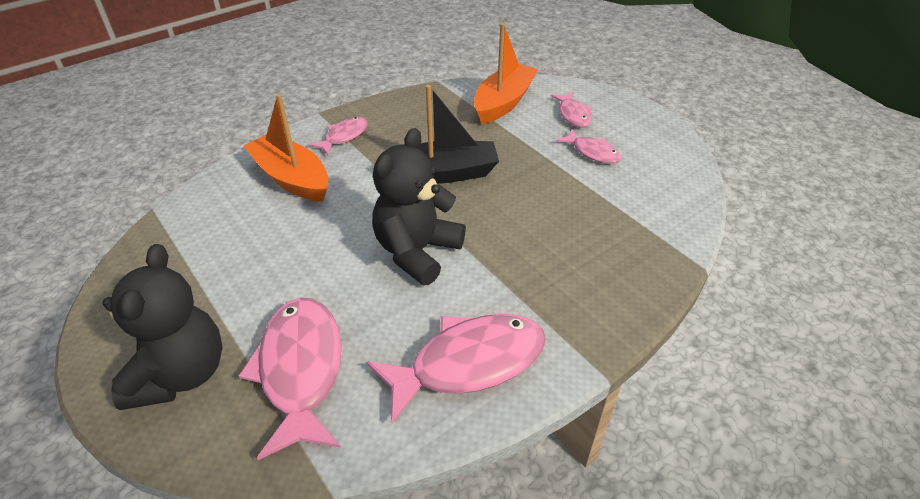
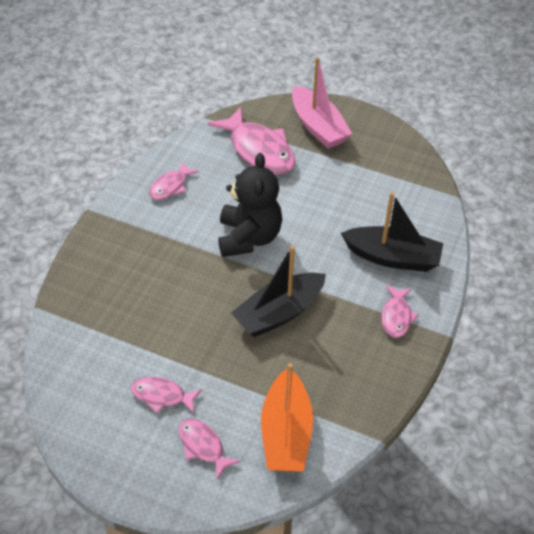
camera: 150 degrees right, 5 degrees up
black teddy bear [102,244,223,410] -> pink boat [292,57,352,149]
orange boat [244,94,329,202] -> black boat [341,192,443,272]
pink fish [367,314,546,424] -> pink fish [149,161,199,200], size x0.53

